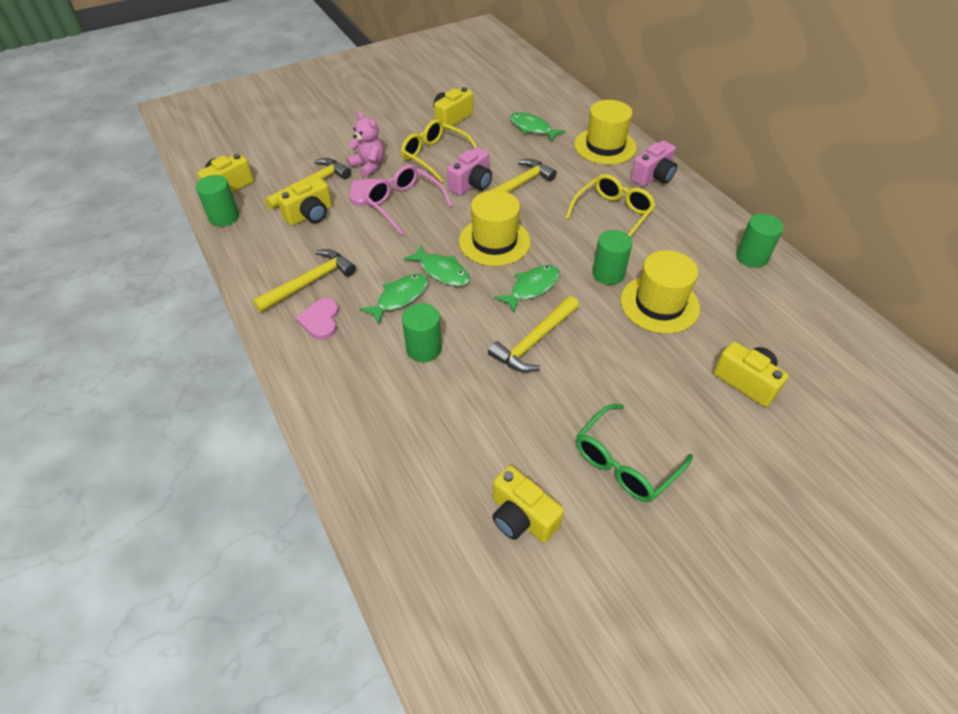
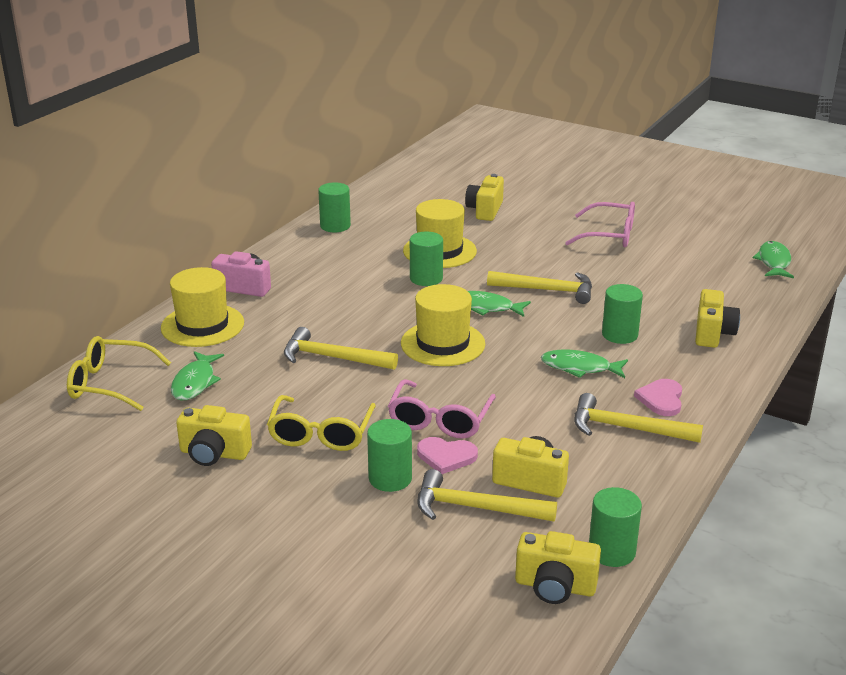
camera: 120 degrees left, 20 degrees down
pink heart [295,298,339,340] -> pink heart turned 135 degrees clockwise [634,379,682,416]
pink teddy bear [347,111,384,178] -> green cylinder [367,419,412,492]
green fish [403,244,470,286] -> green fish moved to [753,241,794,278]
pink camera [447,147,492,196] -> none
yellow camera [492,466,564,543] -> yellow camera moved to [695,289,740,348]
yellow glasses [565,174,656,237] -> yellow glasses moved to [67,336,171,411]
green glasses [576,404,693,502] -> pink glasses [565,202,635,247]

